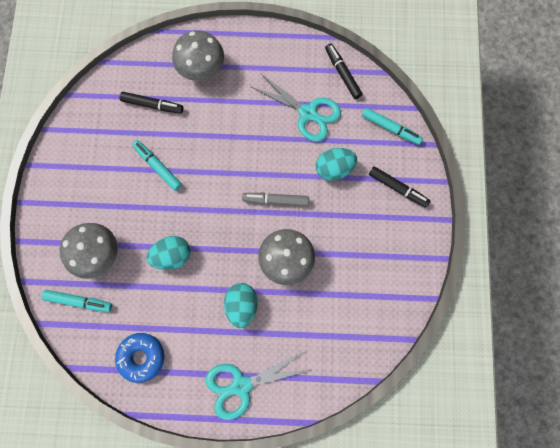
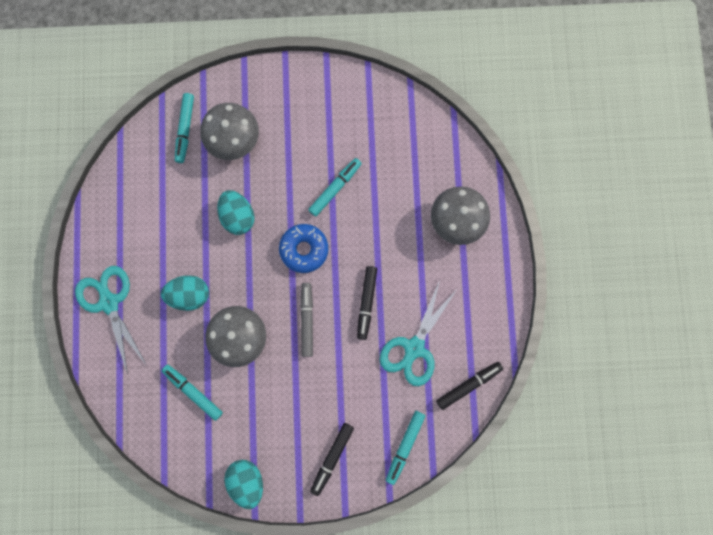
camera: 85 degrees right, 5 degrees up
blue donut [115,333,164,383] -> blue donut moved to [279,224,328,273]
black marker [120,92,183,114] -> black marker moved to [357,266,377,340]
turquoise egg [316,148,357,181] -> turquoise egg moved to [224,460,263,509]
none -> turquoise marker [162,365,223,421]

